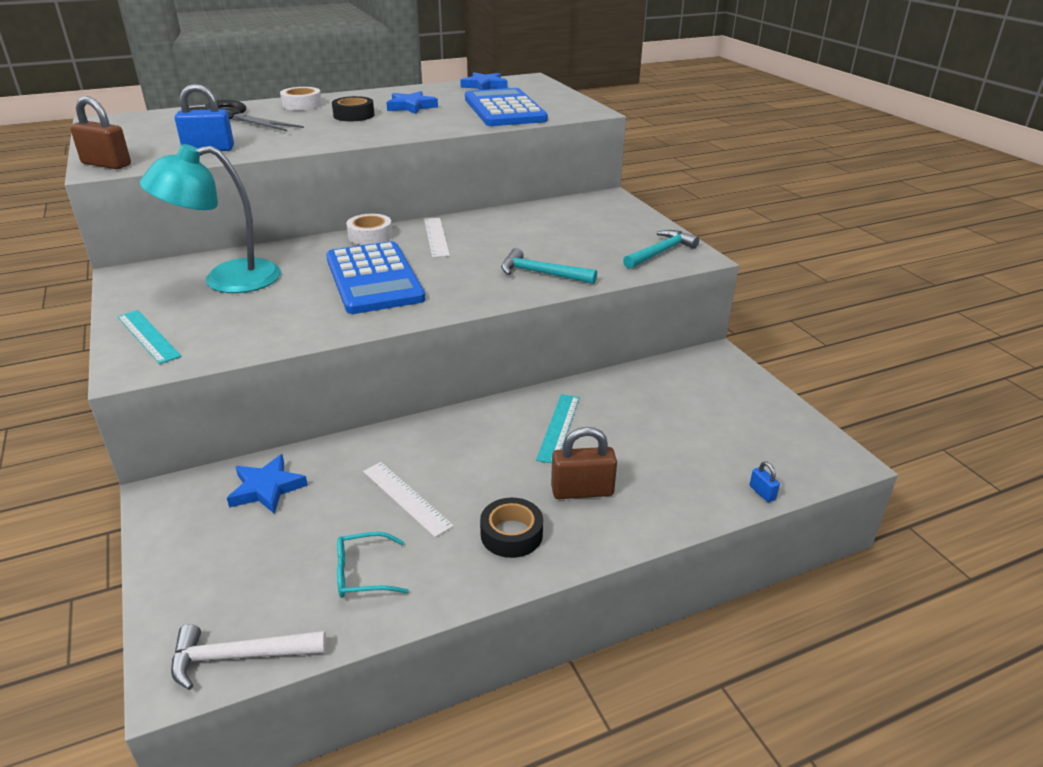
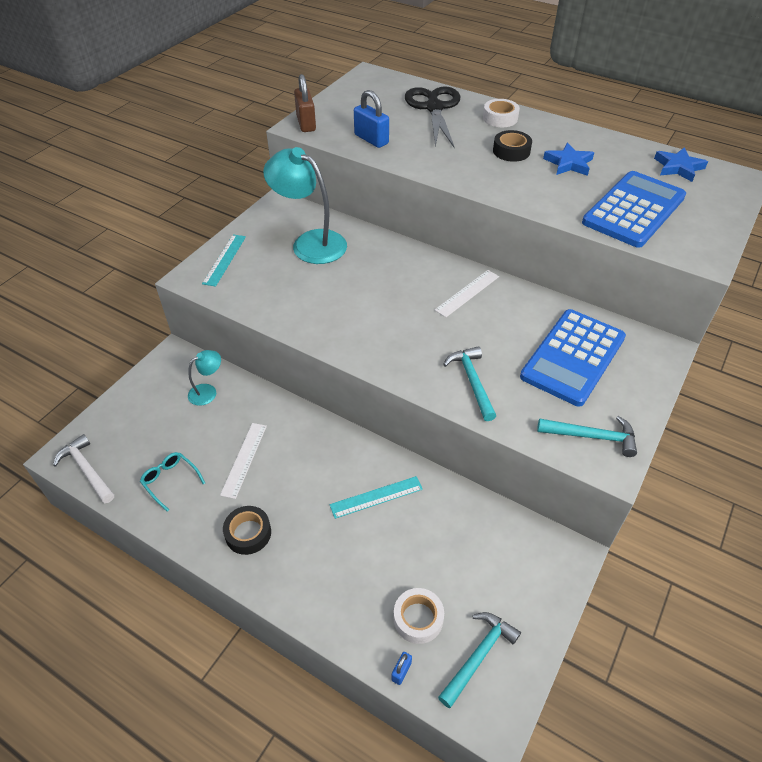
camera: 55 degrees right, 15 degrees up
blue star [227,454,308,514] -> turquoise lamp [188,350,221,406]
blue calculator [326,241,425,314] -> blue calculator moved to [520,309,626,407]
white tape [346,214,392,245] -> white tape moved to [394,588,444,644]
brown padlock [551,427,617,499] -> none
none -> turquoise hammer [438,612,521,708]

